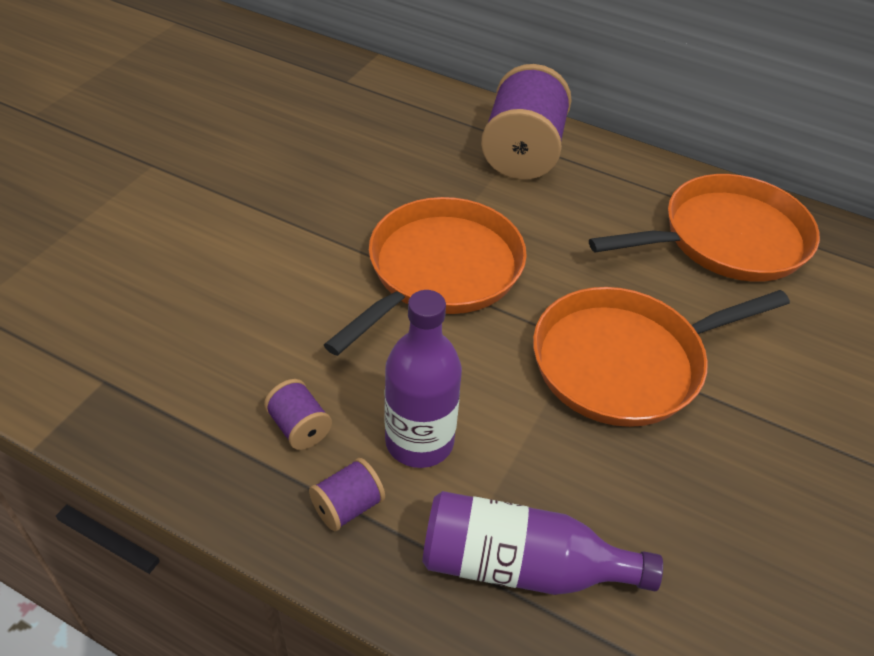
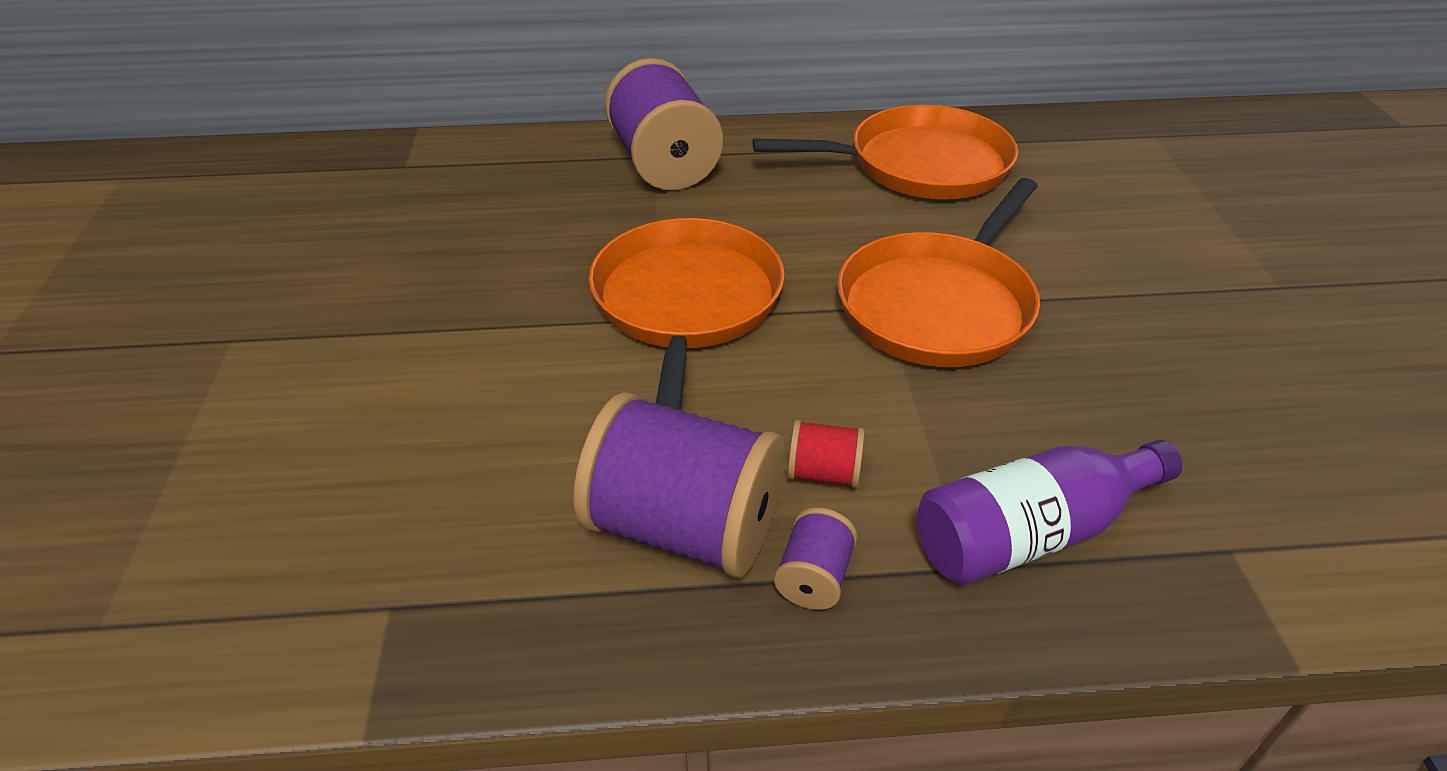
camera: 30 degrees left, 5 degrees down
purple spool [264,379,332,450] -> purple spool [574,392,785,578], size x2.23
purple bottle [384,290,462,468] -> red spool [788,420,865,488]
orange pan [589,174,820,282] -> orange pan turned 45 degrees clockwise [753,105,1018,199]

